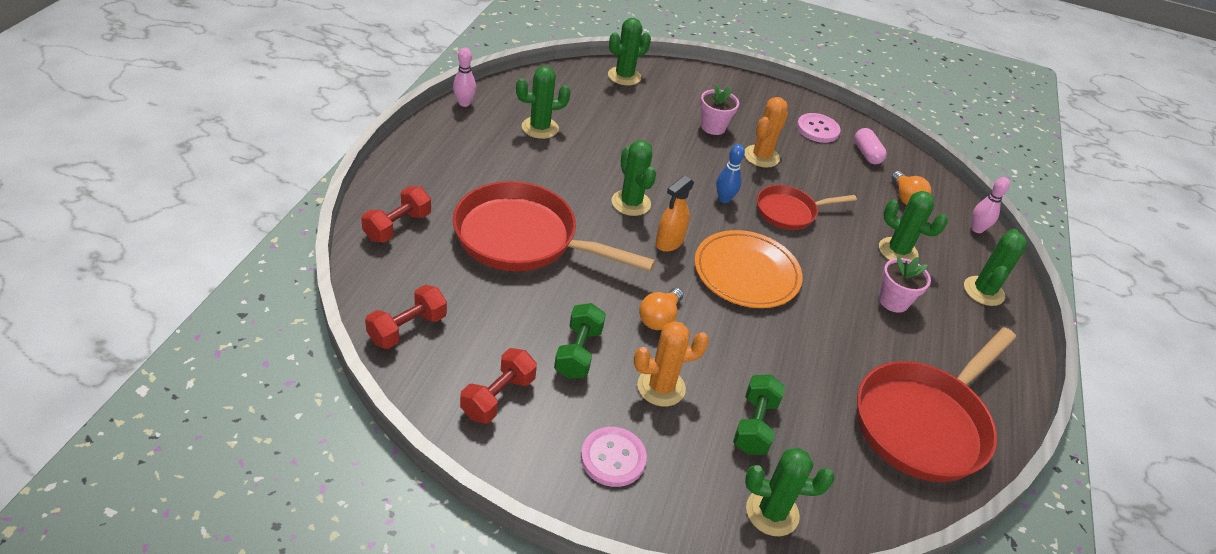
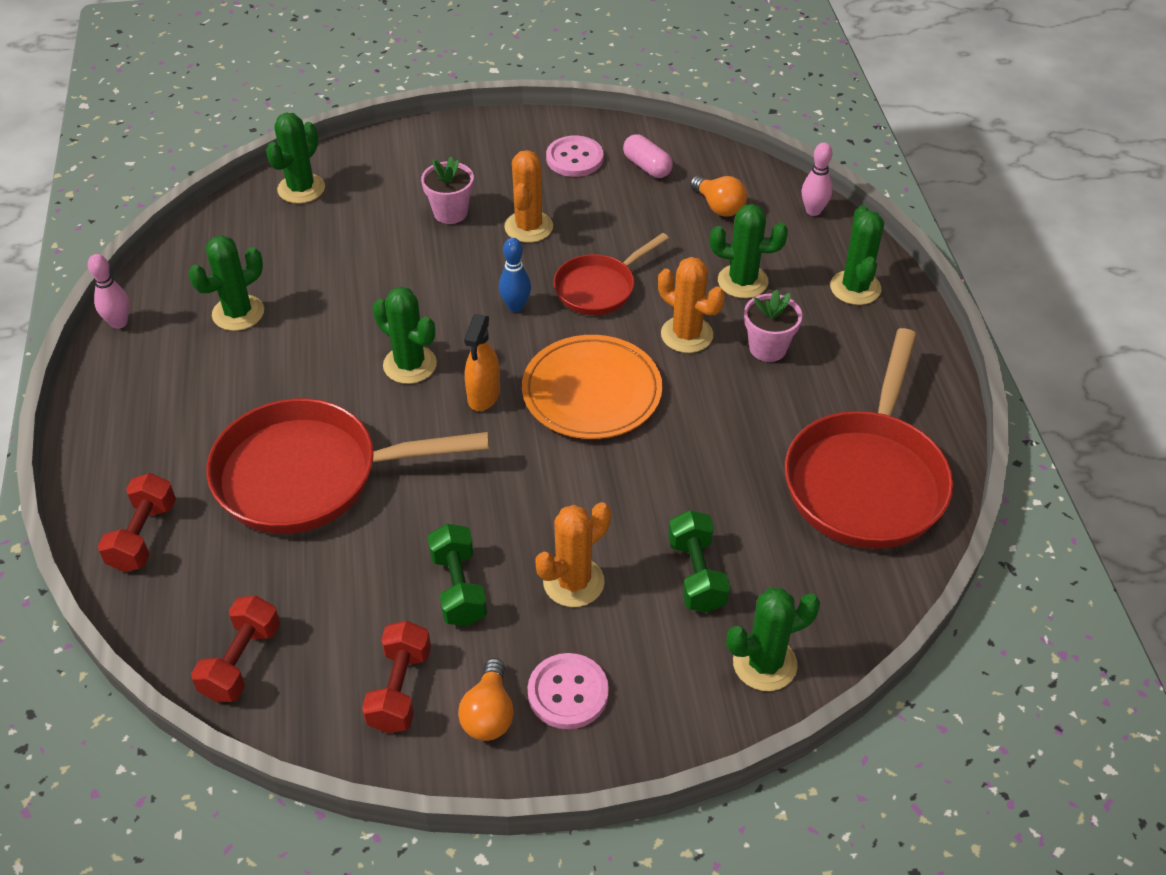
camera: 20 degrees left, 5 degrees up
orange light bulb [639,288,683,330] -> orange light bulb moved to [458,658,514,741]
none -> orange cactus [658,257,725,353]

